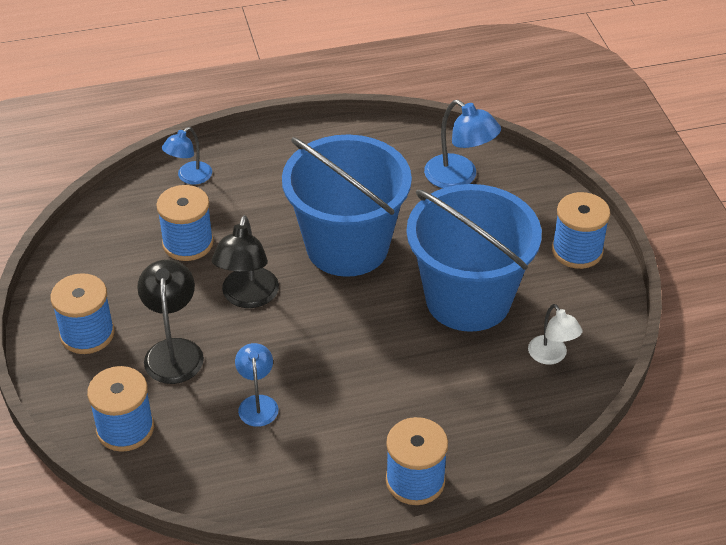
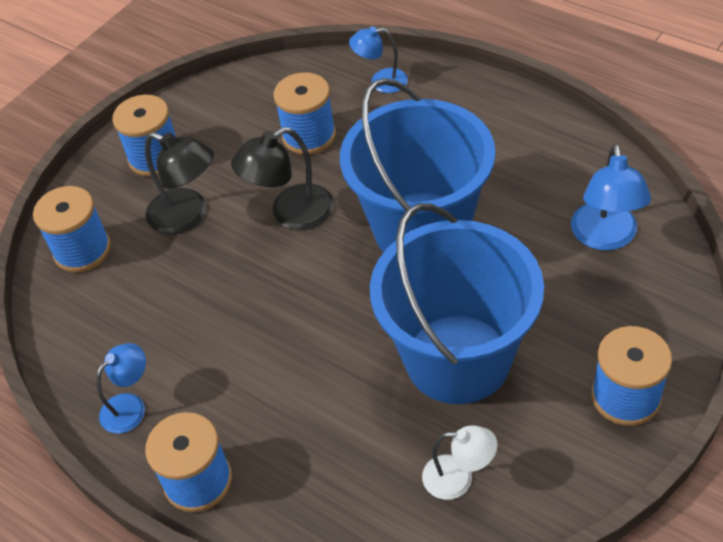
camera: 55 degrees right, 5 degrees up
black lamp [137,259,204,384] -> black lamp turned 75 degrees clockwise [145,132,214,234]
blue lamp [235,343,278,427] -> blue lamp moved to [96,343,146,434]
white lamp [528,304,582,365] -> white lamp turned 105 degrees counterclockwise [422,425,497,500]

